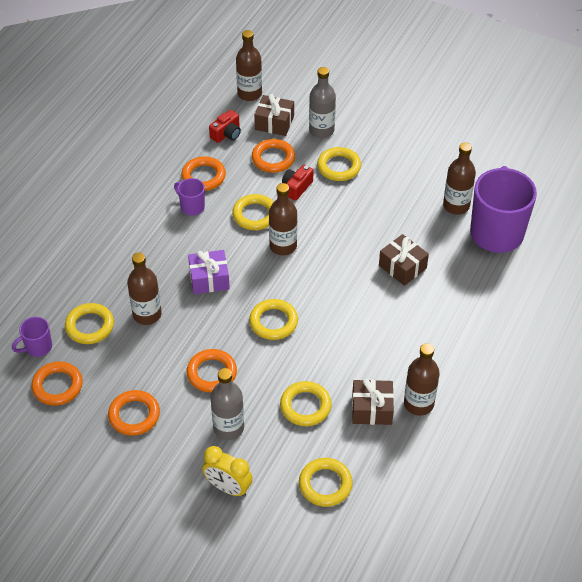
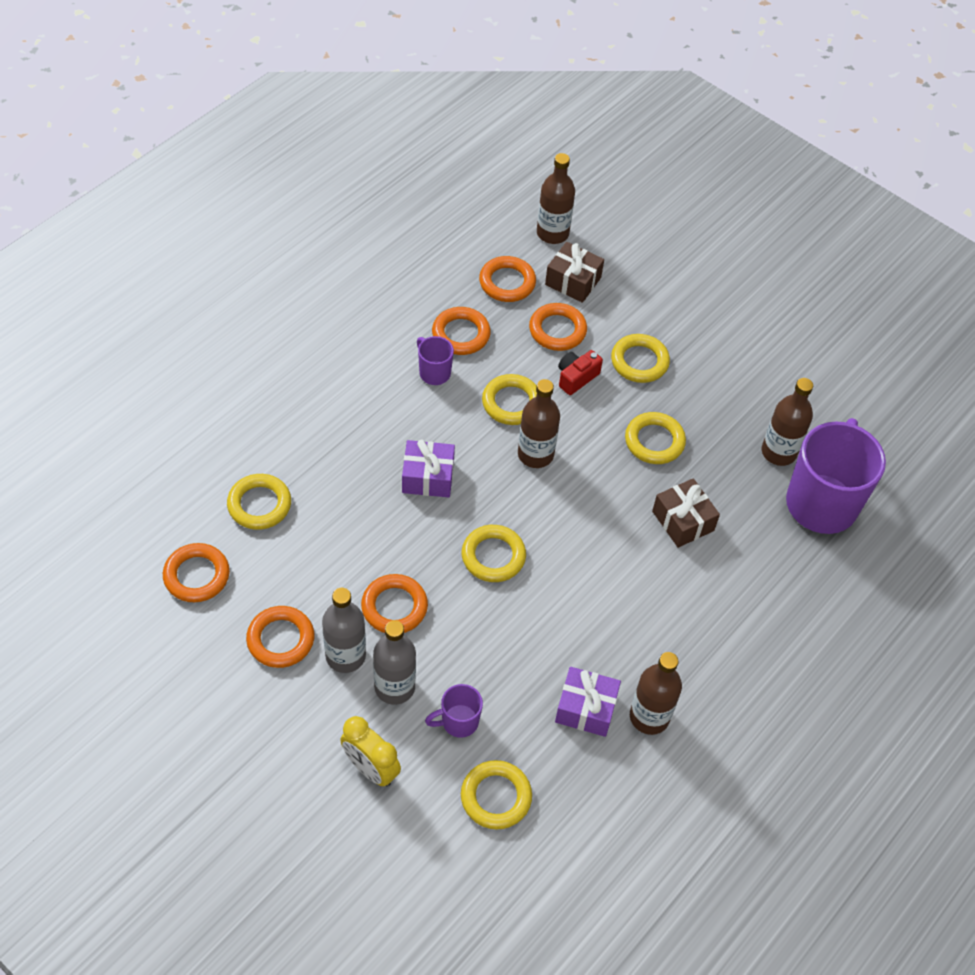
camera: 10 degrees right, 5 degrees up
purple mug [12,317,52,357] -> purple mug moved to [425,684,483,738]
brown bottle [127,253,162,325] -> none
red camera [209,110,241,143] -> orange ring [479,256,536,302]
yellow ring [280,381,332,426] -> yellow ring moved to [625,412,686,464]
grey bottle [309,67,336,138] -> grey bottle moved to [322,588,366,673]
brown gift [352,379,394,425] -> purple gift [555,667,621,737]

